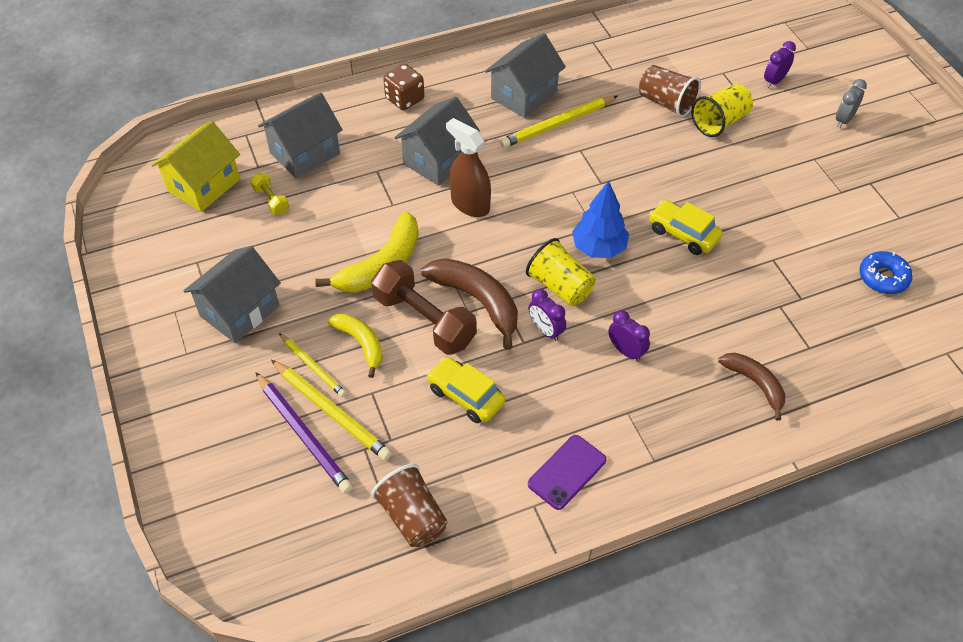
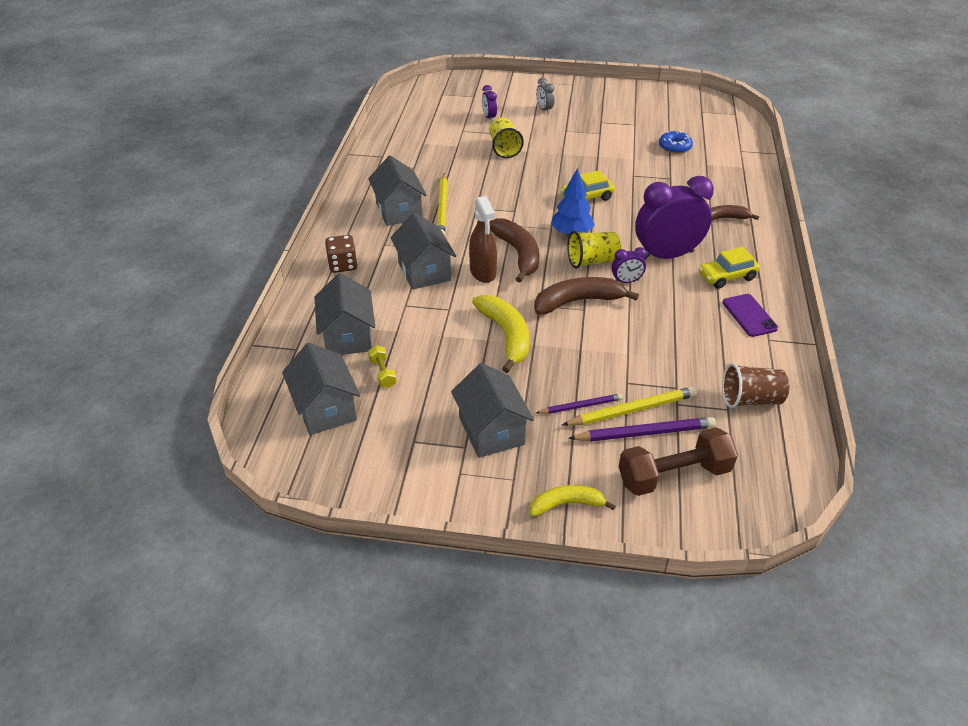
camera: 60 degrees left, 10 degrees down
yellow house [151,121,240,212] -> grey house [282,343,360,435]
yellow dumbbell [250,173,289,215] -> yellow dumbbell turned 75 degrees clockwise [368,345,397,388]
yellow pencil [279,333,346,397] -> purple pencil [536,393,623,414]
yellow banana [327,314,383,378] -> yellow banana moved to [530,485,616,517]
brown dumbbell [371,260,477,355] -> brown dumbbell moved to [619,427,738,496]
yellow car [427,357,506,423] -> yellow car moved to [699,247,760,289]
brown spray bottle [446,118,491,217] -> brown spray bottle turned 90 degrees counterclockwise [469,196,497,283]
purple clock [608,310,650,361] -> purple clock [635,176,714,260], size x2.26
brown cup [639,65,701,117] -> none
none -> brown banana [489,218,539,282]

